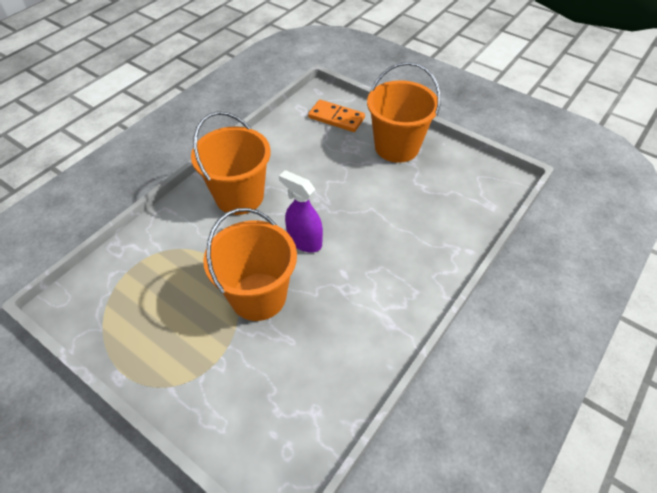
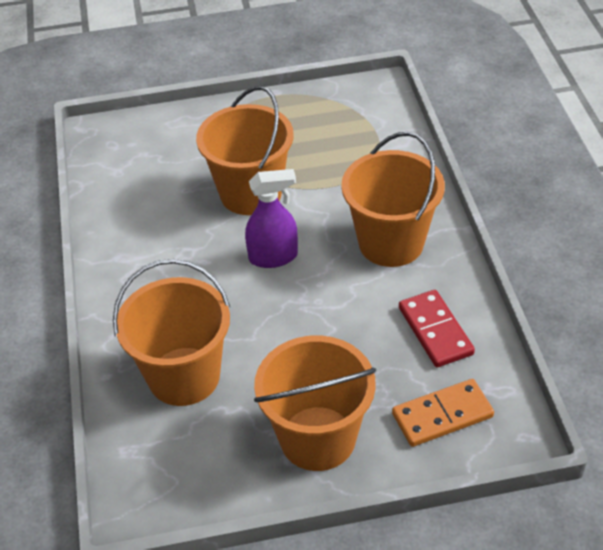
camera: 135 degrees right, 5 degrees down
none -> orange bucket [113,259,230,406]
none -> red domino [399,290,475,367]

